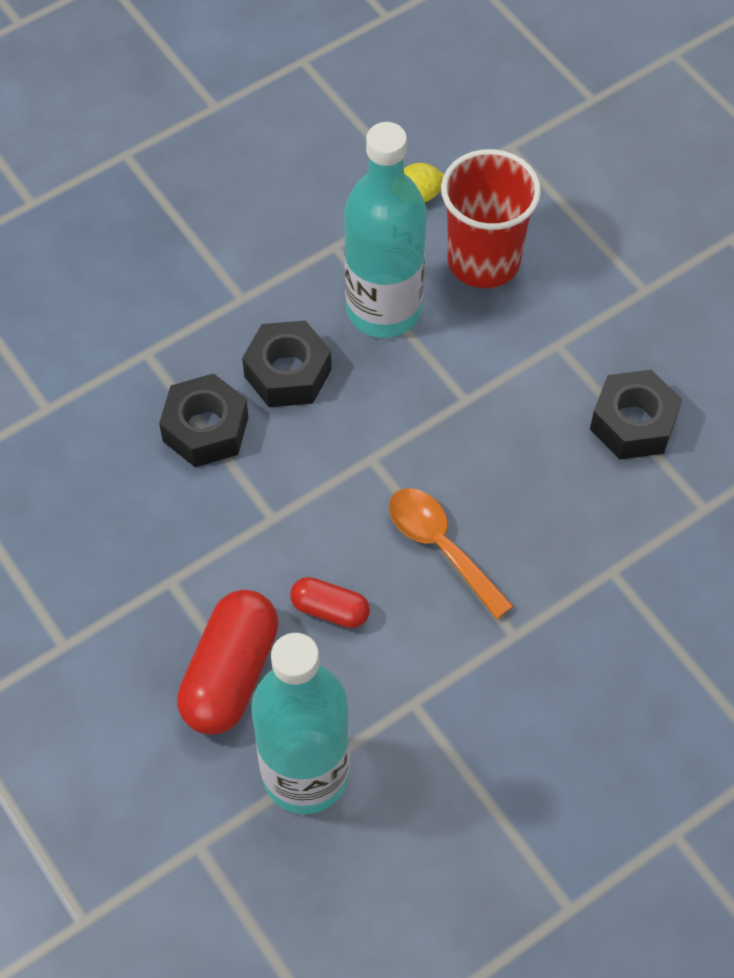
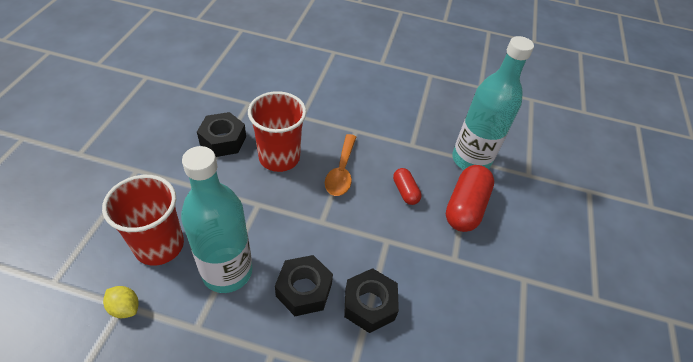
camera: 135 degrees left, 10 degrees down
red capsule [177,590,279,735] -> red capsule turned 45 degrees counterclockwise [446,165,494,232]
none -> red cup [248,91,307,172]

